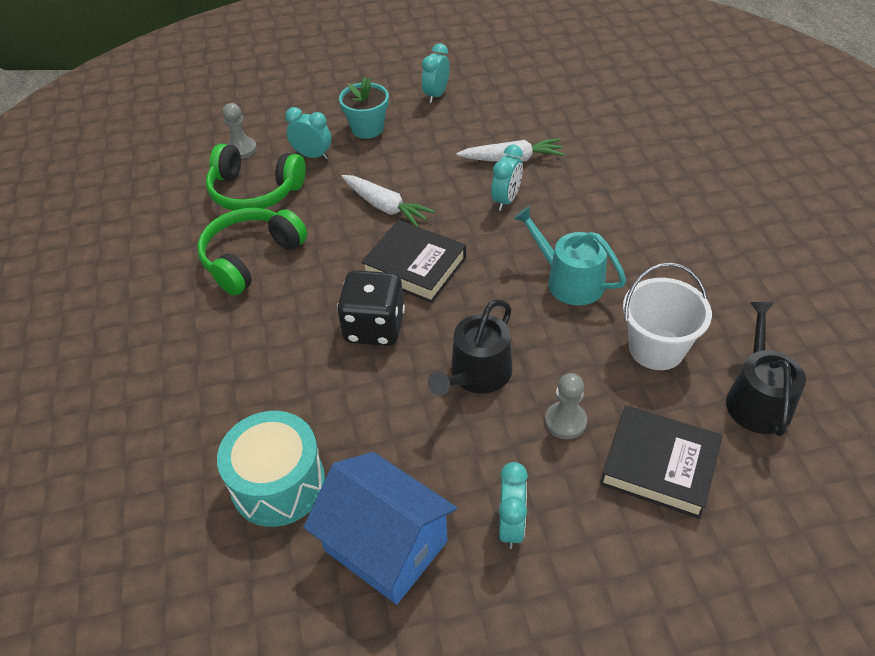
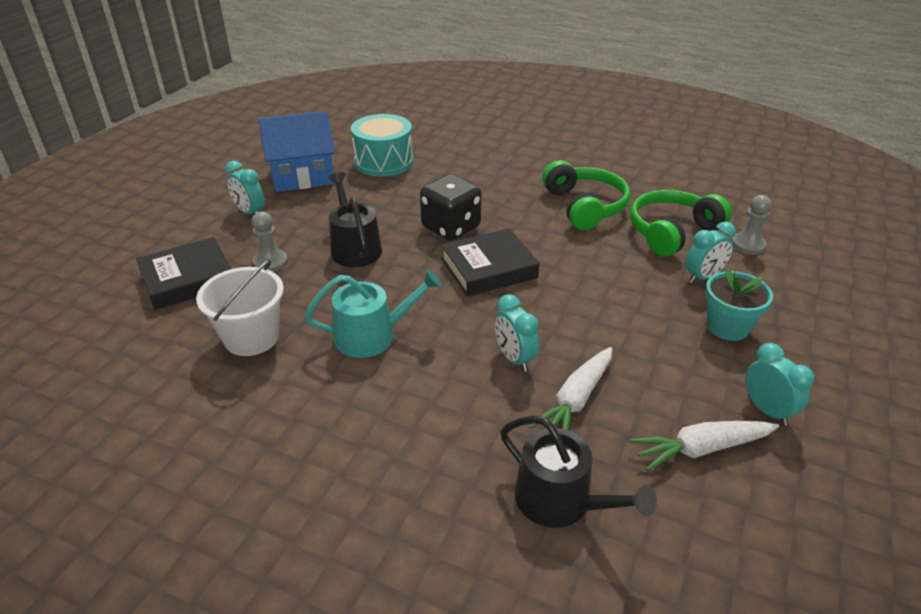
camera: 125 degrees right, 10 degrees down
white carrot [341,175,435,227] -> white carrot moved to [630,421,779,471]
black watering can [726,302,806,437] -> black watering can moved to [500,416,657,528]

